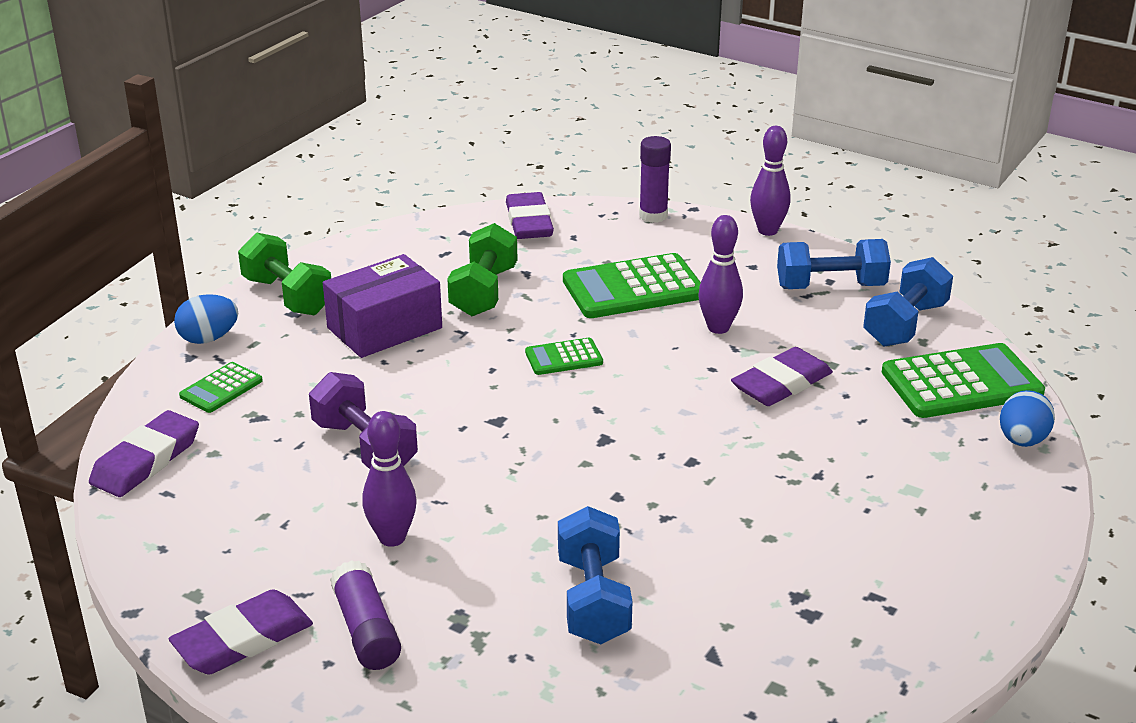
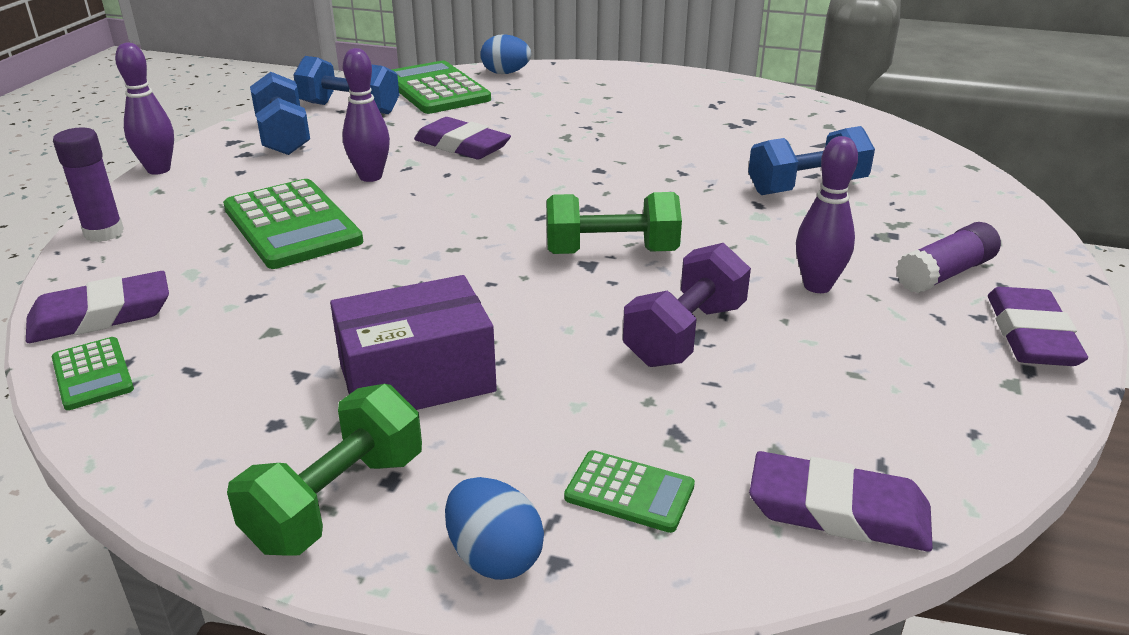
camera: 105 degrees left, 0 degrees up
purple eraser [169,589,313,675] -> purple eraser turned 60 degrees clockwise [988,287,1088,366]
purple box [323,254,442,358] -> purple box turned 60 degrees counterclockwise [330,275,497,410]
green dumbbell [447,223,517,316] -> green dumbbell moved to [546,192,682,254]
green calculator [525,338,603,375] -> green calculator moved to [52,337,134,410]

